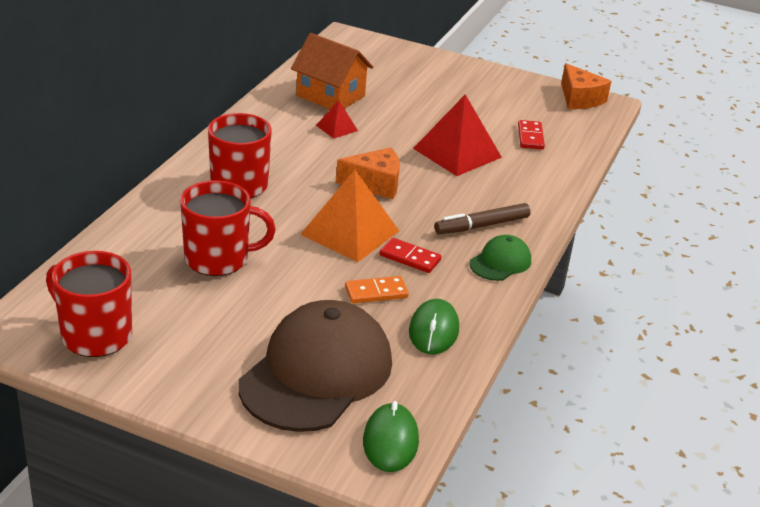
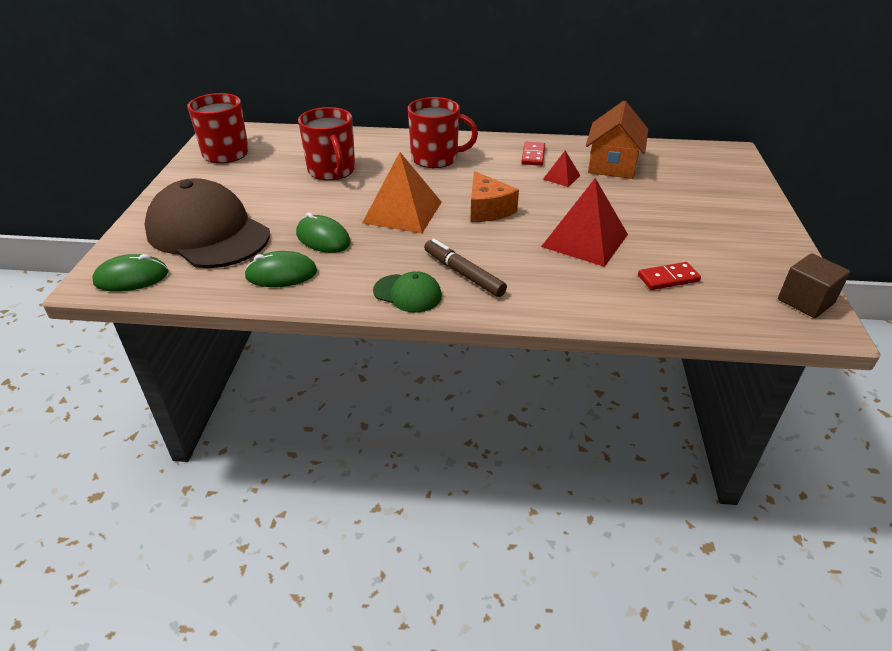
camera: 75 degrees right, 5 degrees up
brown cap [239,300,392,432] -> brown cap turned 150 degrees counterclockwise [144,178,270,268]
orange domino [345,276,409,303] -> green mouse [296,212,351,253]
red domino [380,238,441,273] -> red domino moved to [521,142,545,166]
orange cheese [561,63,611,109] -> brown cube [778,253,850,318]

